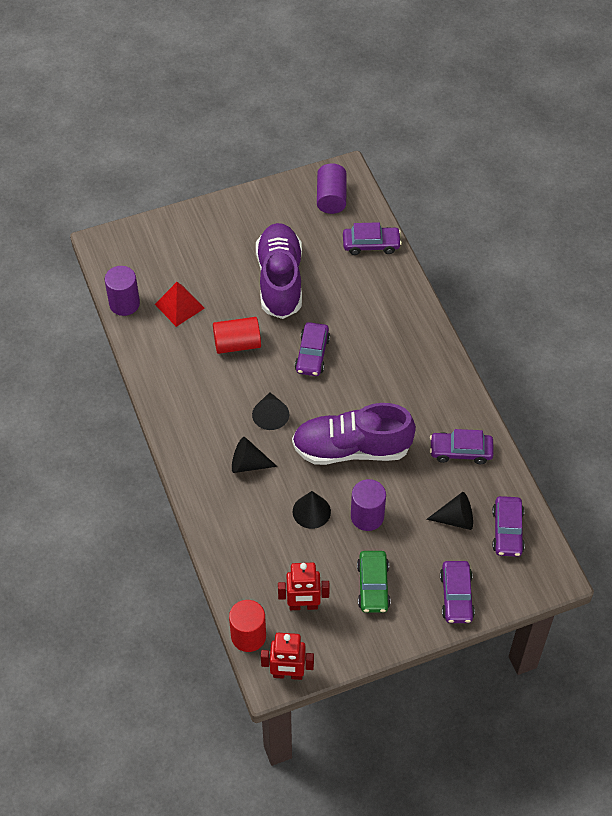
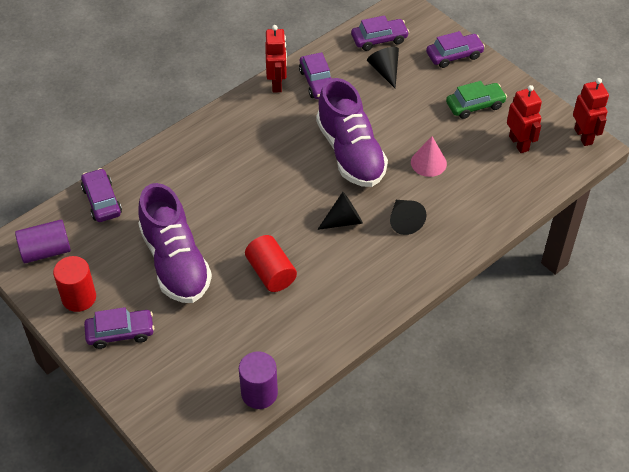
camera: 110 degrees left, 5 degrees down
red pyramid [155,282,205,327] -> none
red cylinder [229,600,266,652] -> red cylinder moved to [53,256,96,312]
purple shoe [256,223,302,319] -> purple shoe turned 90 degrees counterclockwise [138,183,212,303]
black cone [293,491,331,529] -> pink cone [411,136,447,177]
purple car [295,322,330,376] -> purple car moved to [84,307,154,349]
purple cylinder [351,479,386,531] -> none
none -> red robot [265,25,287,93]

